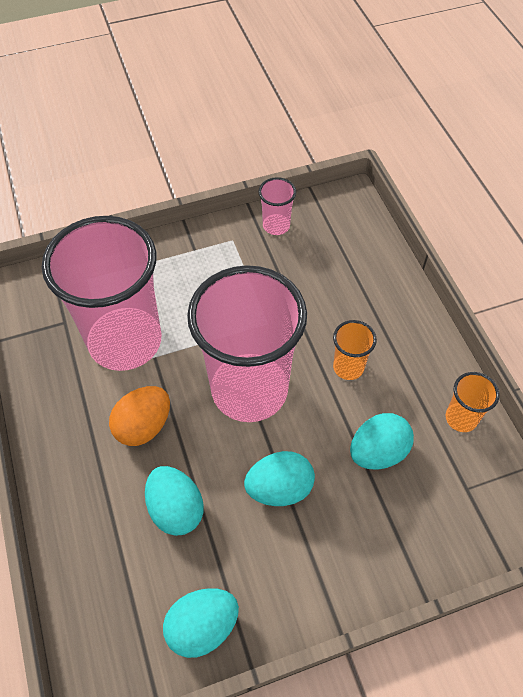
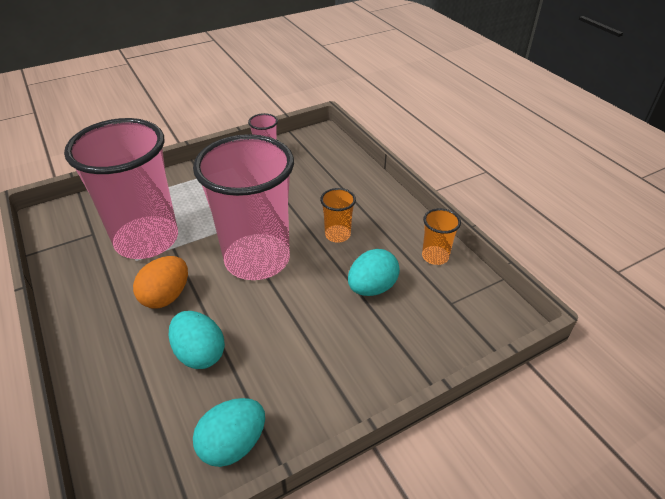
camera: 10 degrees left, 15 degrees down
turquoise egg [244,451,315,506] -> none

